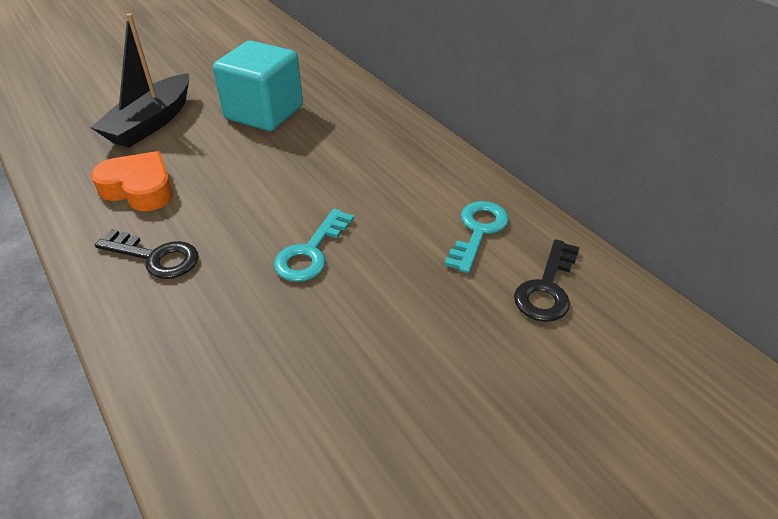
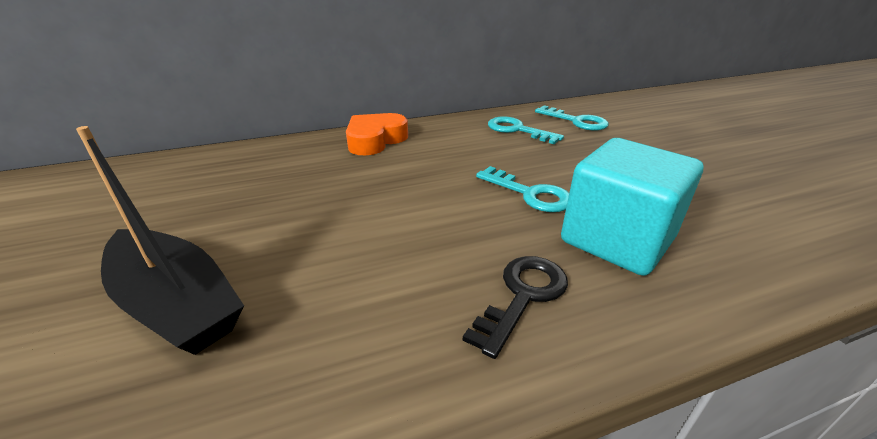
camera: 75 degrees left, 10 degrees down
orange heart [91,151,173,211] -> orange heart moved to [346,113,408,156]
turquoise cube [213,40,303,131] -> turquoise cube moved to [561,138,703,276]
black key [514,239,580,322] -> turquoise key [535,105,609,131]

